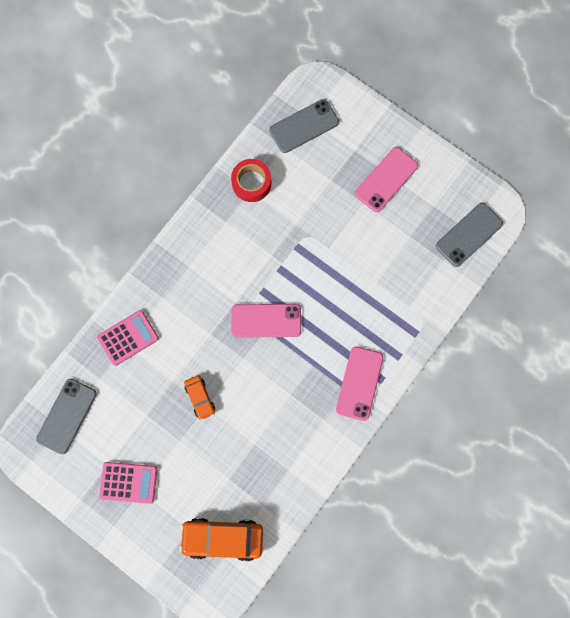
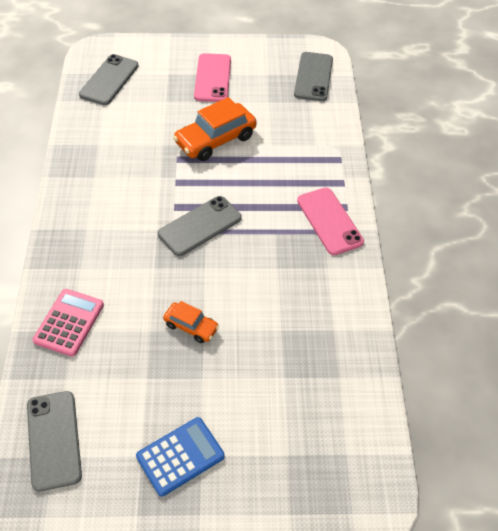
camera: 40 degrees left, 25 degrees down
pink calculator [99,462,157,504] -> blue calculator [136,417,225,497]
orange car [180,518,263,561] -> orange car moved to [173,97,257,161]
red tape [231,159,271,202] -> none
pink phone [231,304,301,338] -> grey phone [158,196,242,256]

